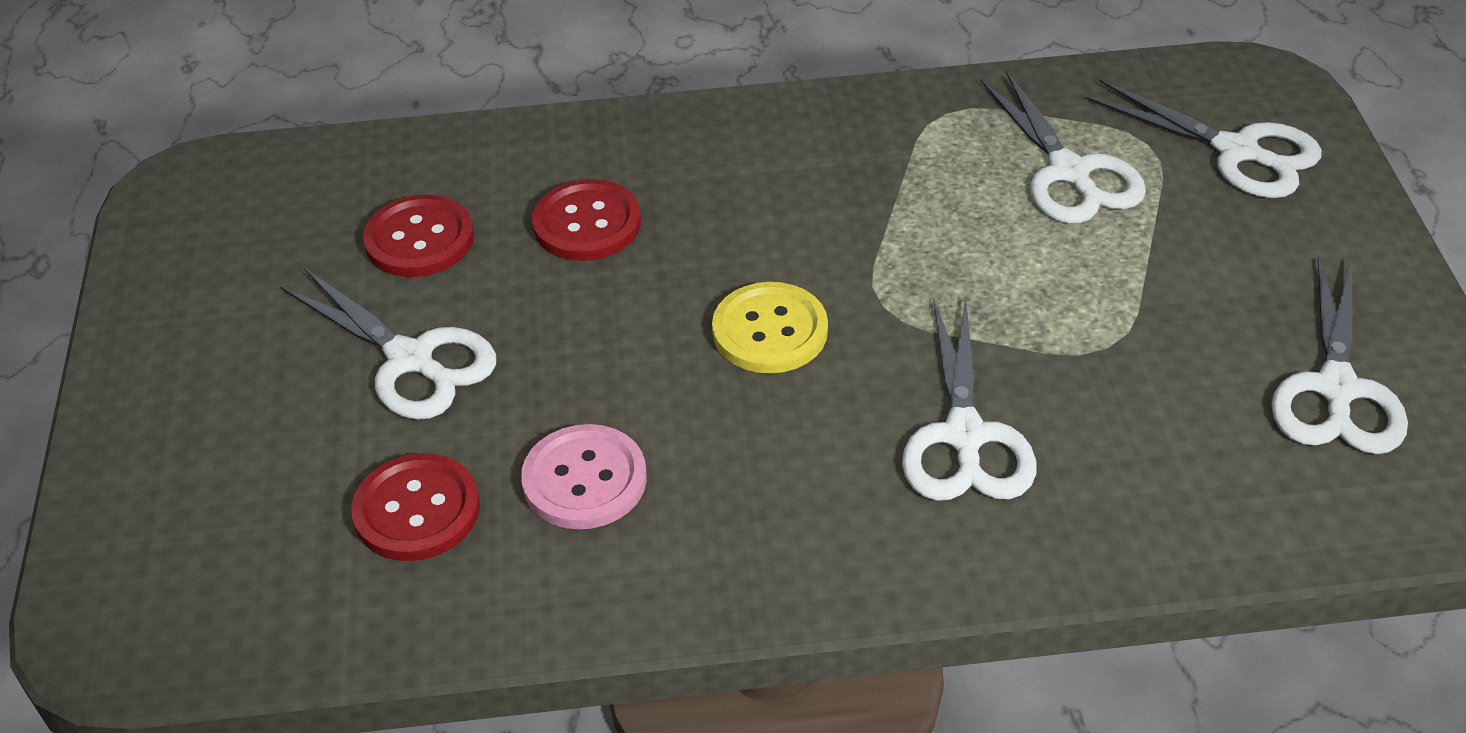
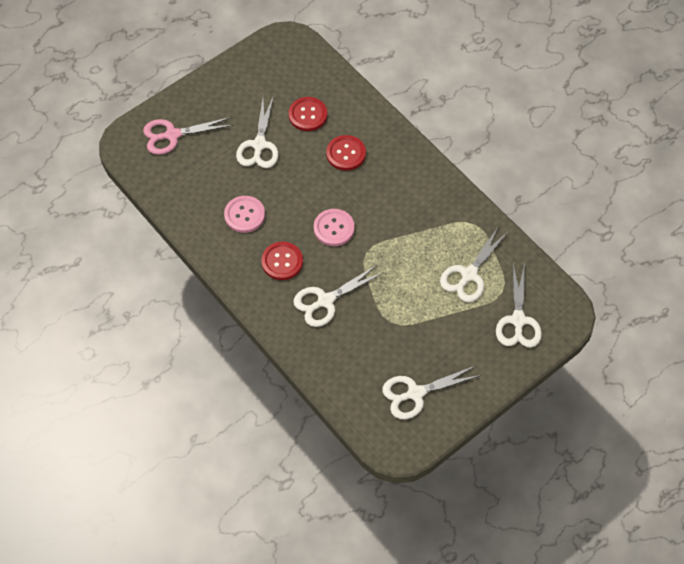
camera: 55 degrees right, 15 degrees up
red button [351,453,480,561] -> red button moved to [261,242,303,280]
yellow button [712,282,828,374] -> pink button [314,209,354,246]
none -> pink scissors [143,117,234,155]

